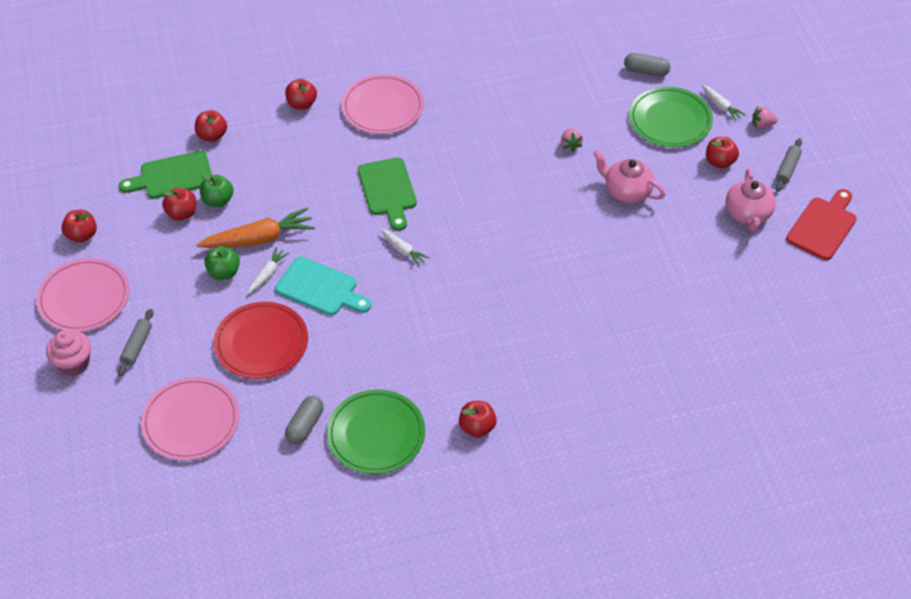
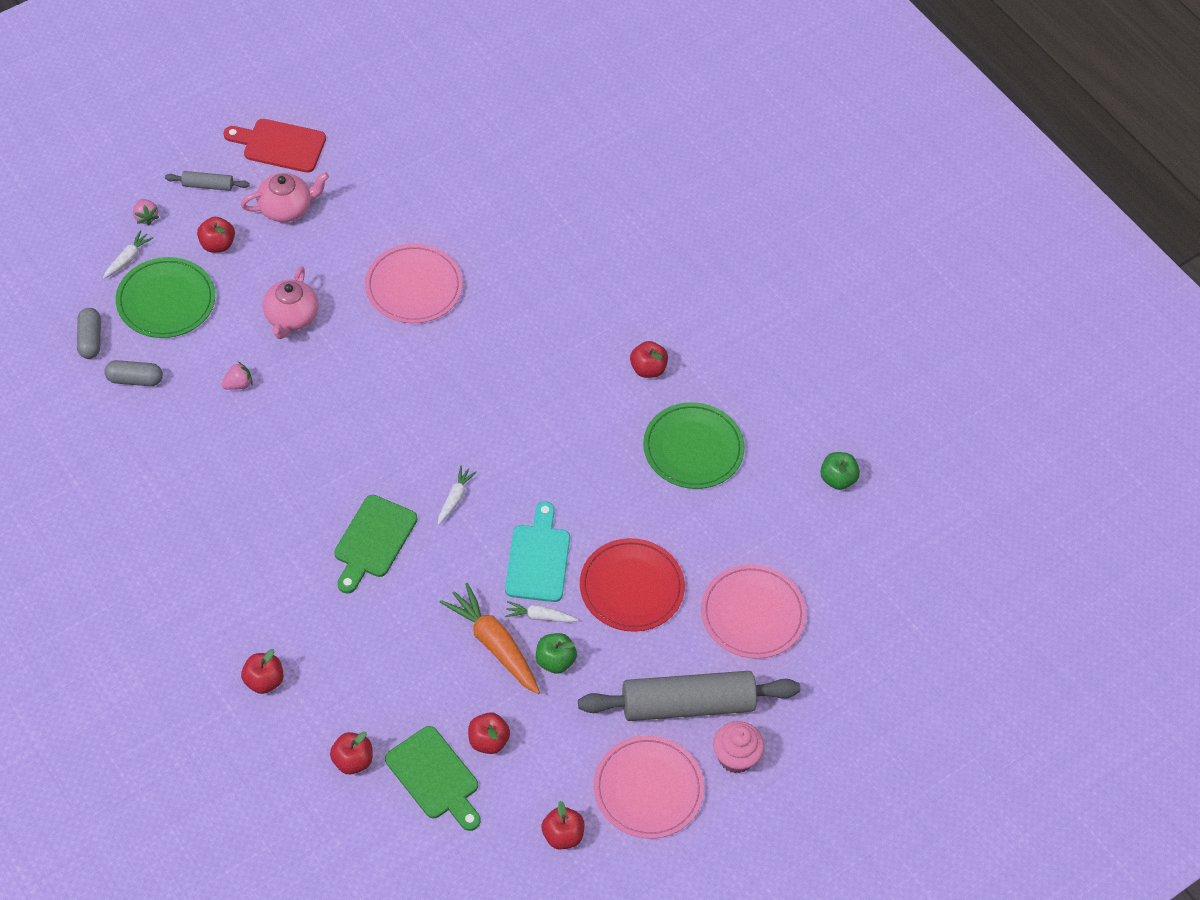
camera: 115 degrees left, 5 degrees up
grey rolling pin [118,309,153,377] -> grey rolling pin [578,671,800,721], size x2.31
green apple [200,173,234,207] -> green apple moved to [820,452,860,490]
grey capsule [285,396,324,444] -> grey capsule moved to [104,360,163,386]
pink plate [341,74,424,134] -> pink plate moved to [365,244,463,323]
green cutting board [358,158,417,231] -> green cutting board turned 150 degrees clockwise [334,495,417,593]

